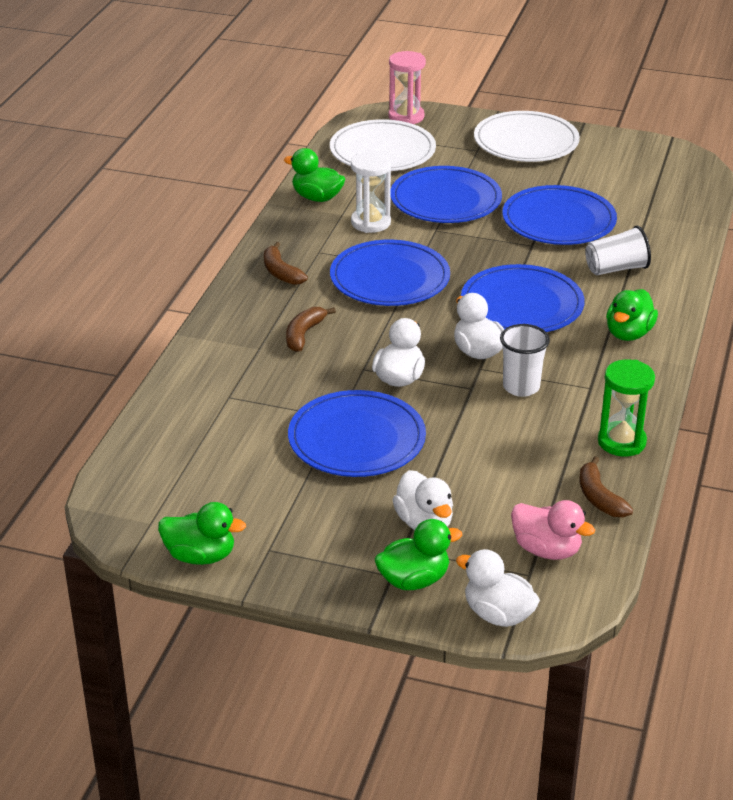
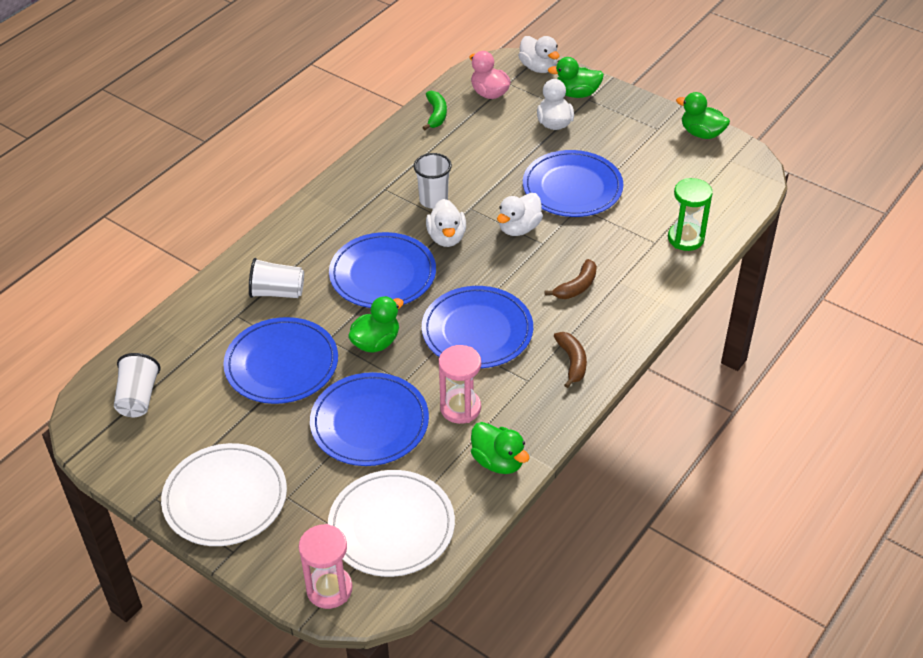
camera: 160 degrees left, 10 degrees up
white hourglass [351,151,392,233] -> pink hourglass [439,345,481,424]
brown banana [579,456,633,517] -> green banana [423,91,447,130]
green hourglass [598,360,655,456] -> green hourglass moved to [668,178,713,251]
green duck [606,289,658,341] -> green duck moved to [348,296,404,353]
none -> white cup [114,353,161,417]

